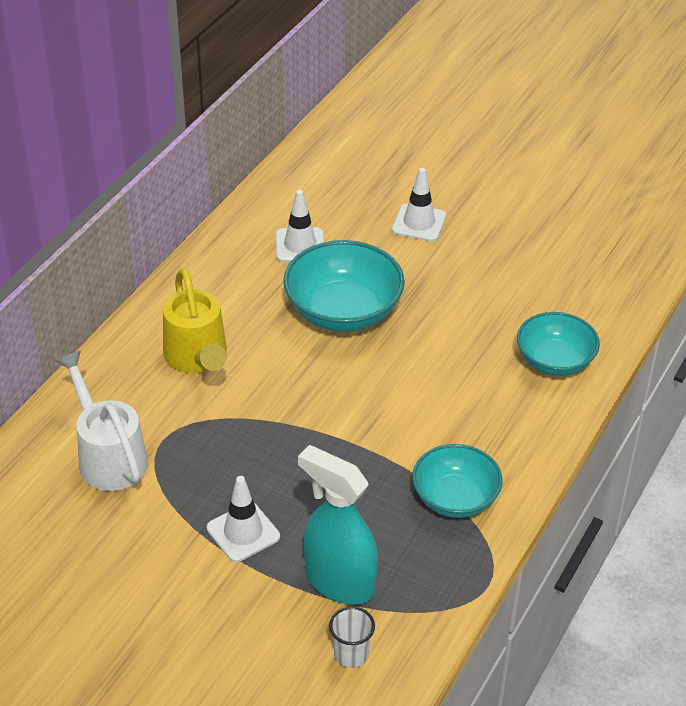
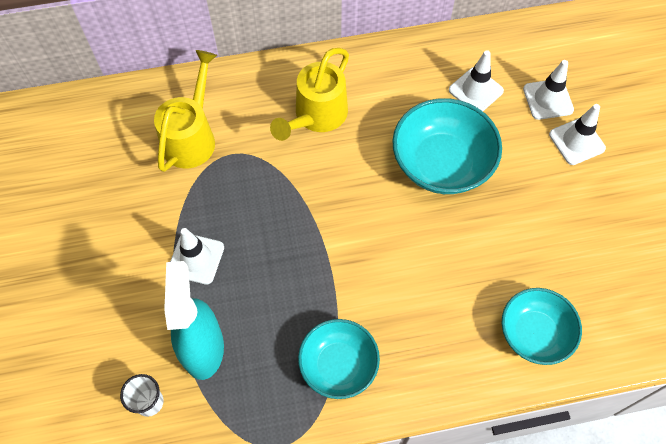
camera: 50 degrees right, 20 degrees up
white watering can [56,351,148,491] -> yellow watering can [154,50,217,172]
none -> white traffic cone [523,60,574,120]

